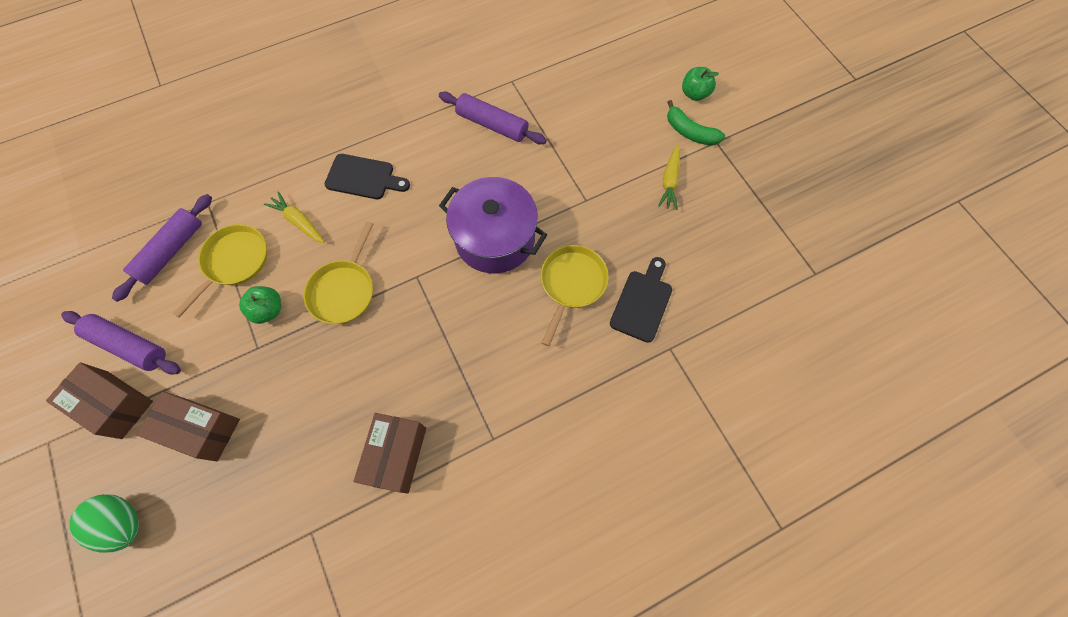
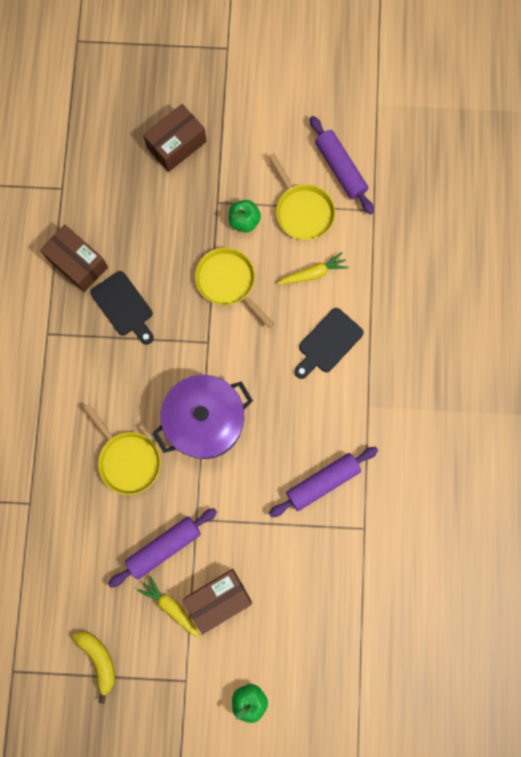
camera: 120 degrees right, 10 degrees up
brown box [46,362,153,439] -> brown box moved to [183,569,252,635]
purple rolling pin [61,311,181,374] -> purple rolling pin moved to [108,508,217,588]
green egg [70,494,139,552] -> none
black cutting board [610,257,672,343] -> black cutting board moved to [91,271,154,345]
green banana [667,100,725,145] -> none
none -> yellow banana [73,631,115,704]

